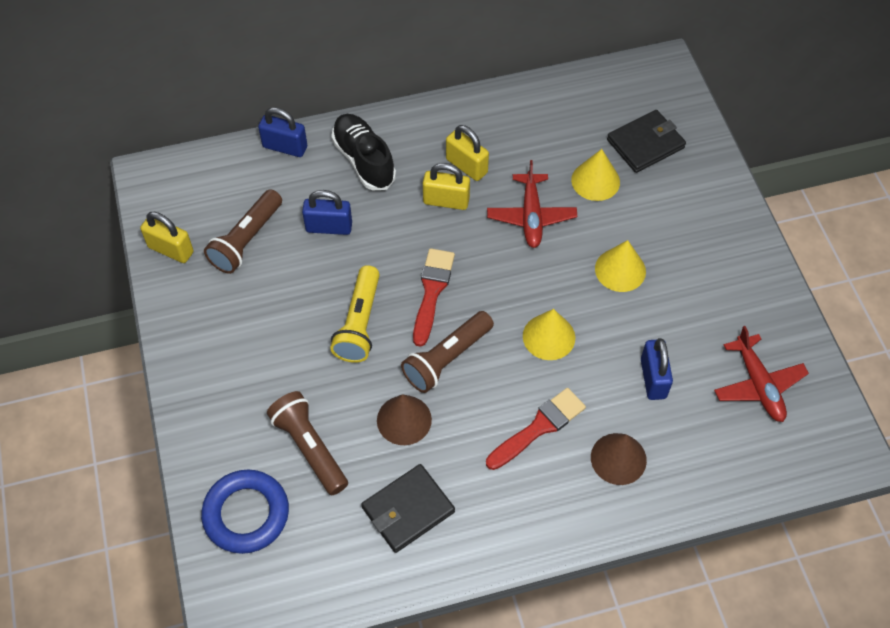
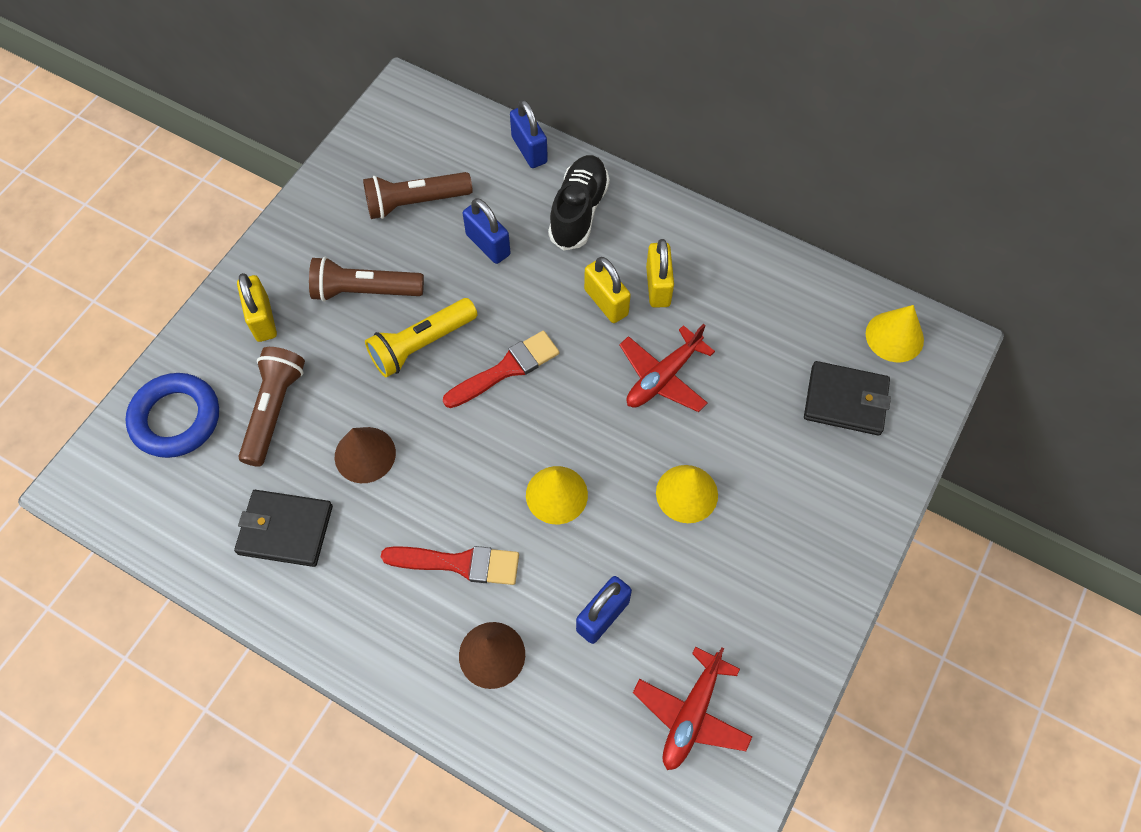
camera: 45 degrees right, 5 degrees up
yellow padlock [140,212,194,263] -> yellow padlock moved to [237,273,277,342]
brown flashlight [401,311,494,393] -> brown flashlight moved to [309,257,424,302]
yellow cone [571,149,620,201] -> yellow cone moved to [866,305,924,362]

